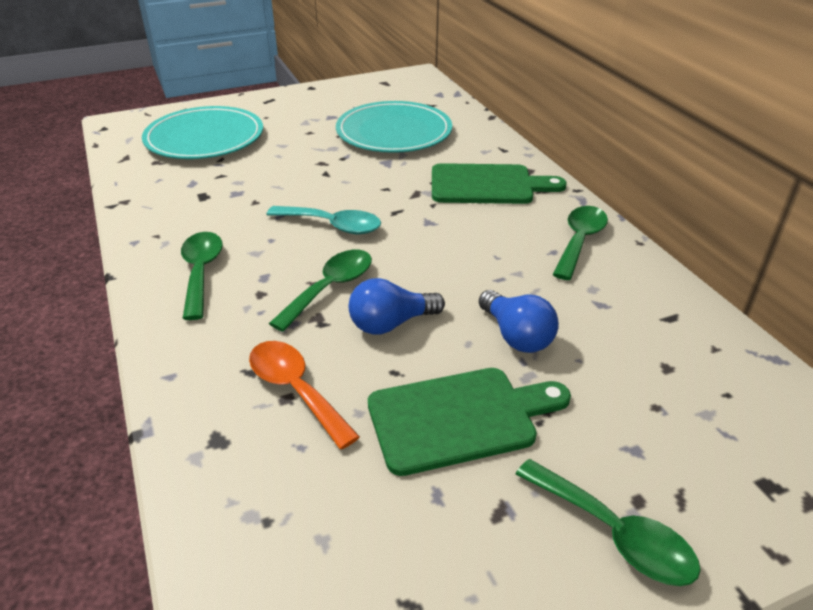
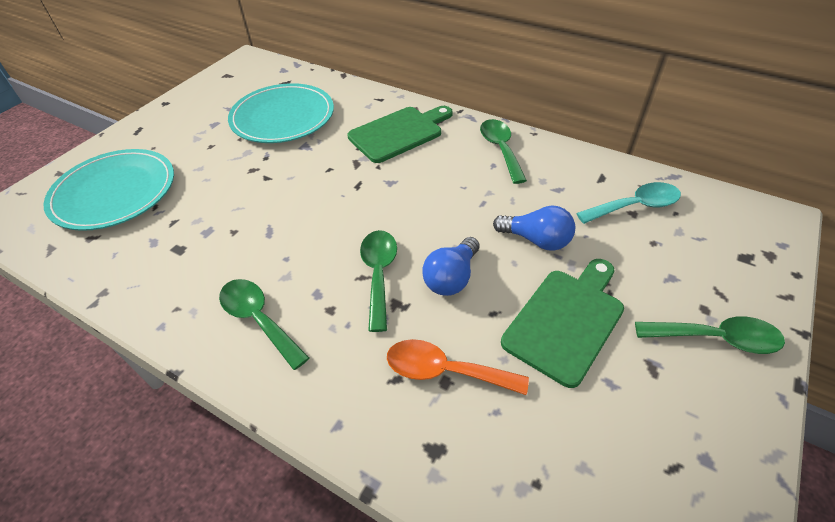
camera: 35 degrees left, 10 degrees up
turquoise spoon [266,206,381,234] -> turquoise spoon moved to [576,182,681,224]

